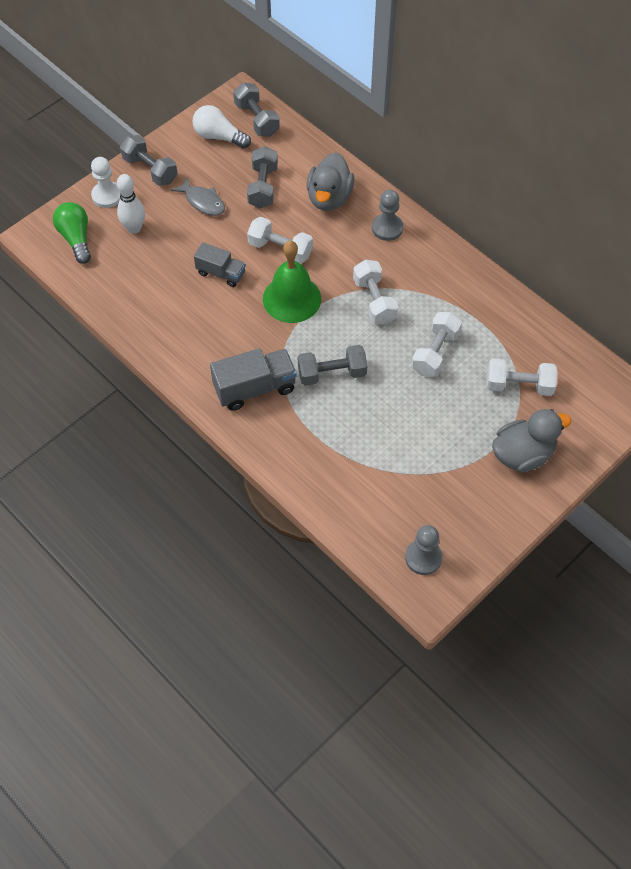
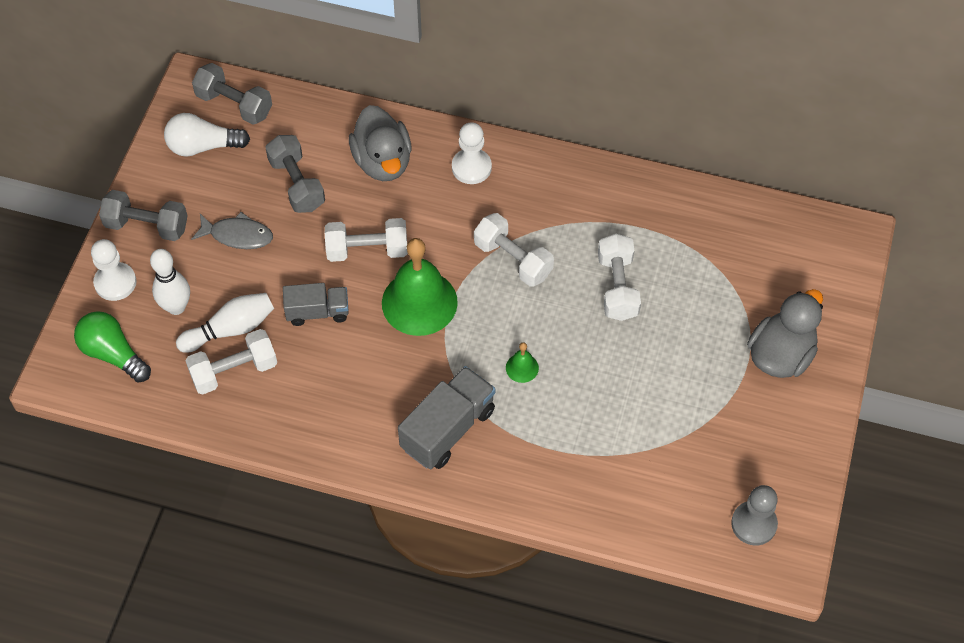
camera: 30 degrees left, 0 degrees up
grey dumbbell [298,345,367,386] -> green bell [506,342,539,383]
grey pawn [372,190,403,241] -> white pawn [452,122,492,184]
white dumbbell [487,359,558,396] -> white dumbbell moved to [185,329,277,394]
none -> white bowling pin [176,293,274,353]

